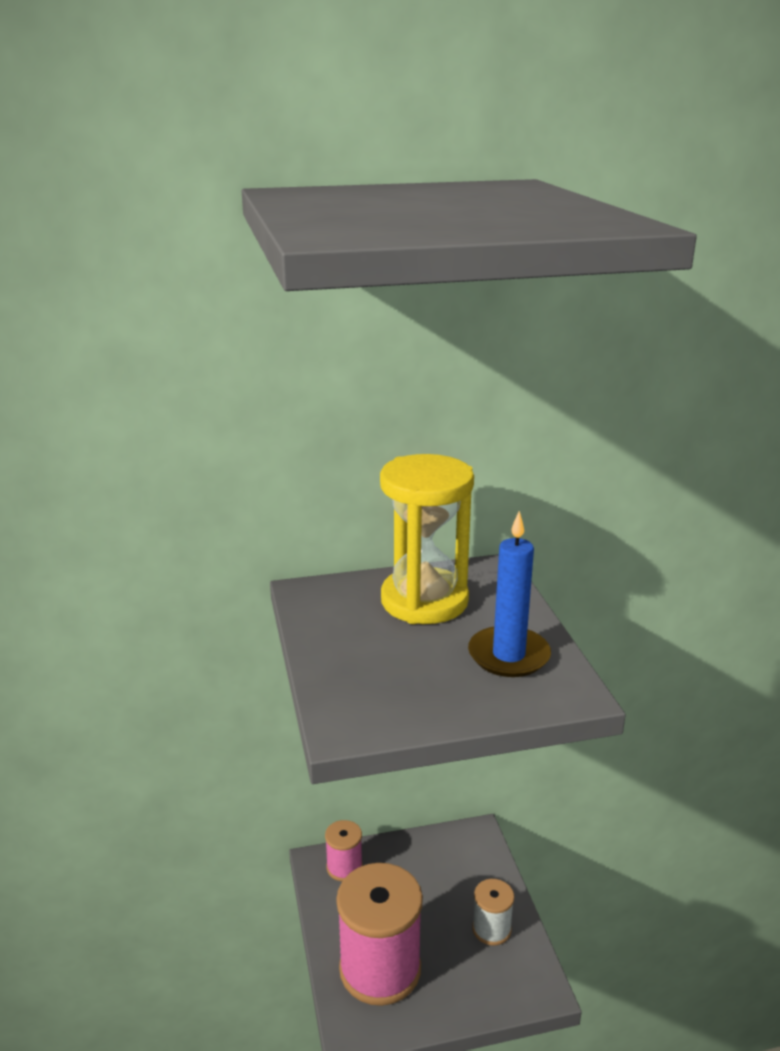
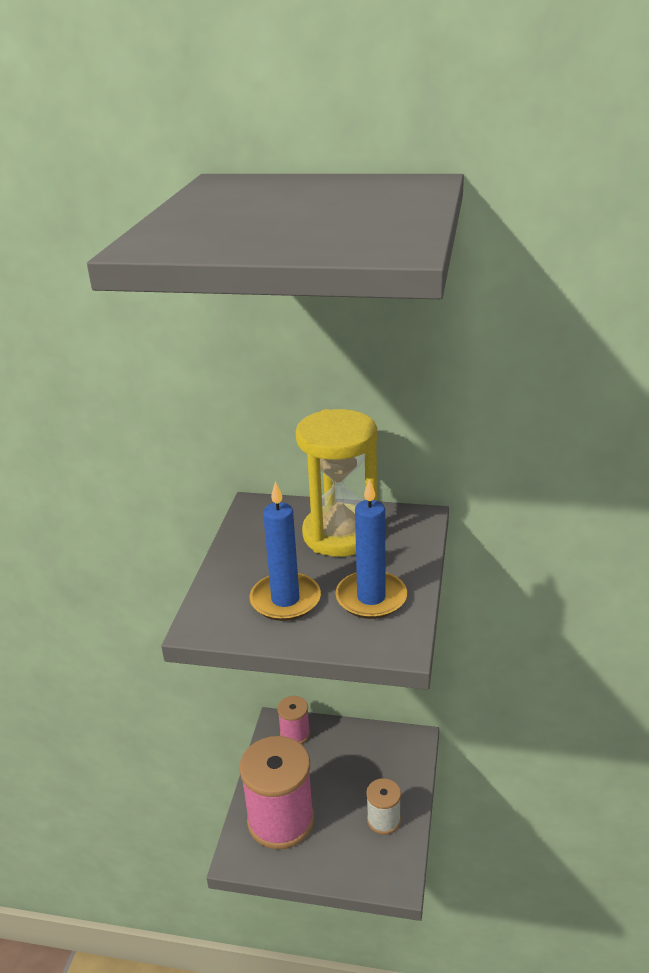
camera: 25 degrees right, 5 degrees up
none -> blue candle [249,481,321,621]

